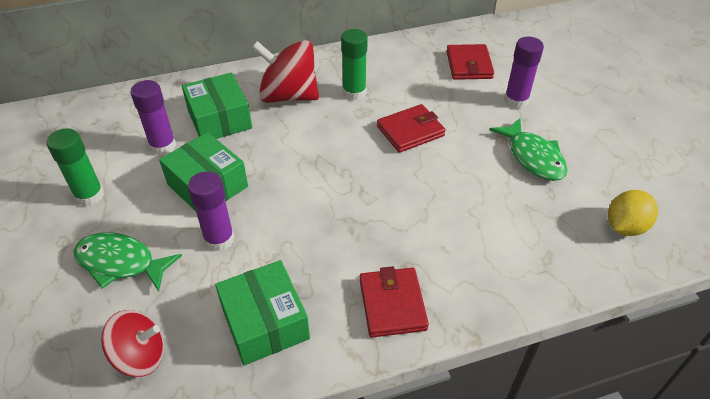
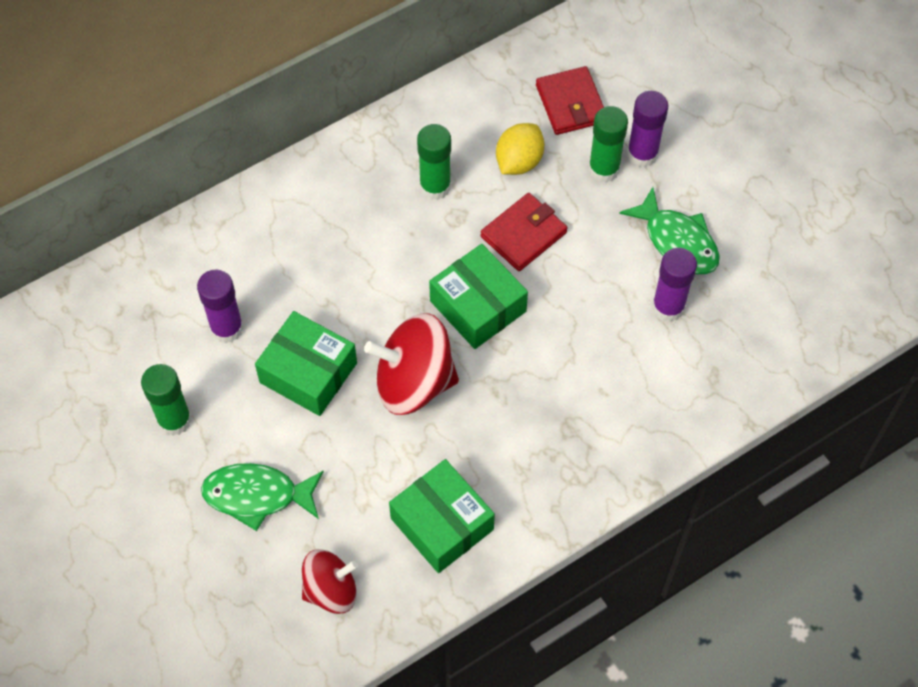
camera: 15 degrees left, 15 degrees up
green box [182,72,252,139] -> green box moved to [429,244,528,349]
purple glue stick [188,171,234,251] -> purple glue stick moved to [652,248,697,322]
red spinning top [252,40,319,103] -> red spinning top moved to [364,313,459,415]
red wallet [360,266,429,337] -> none
yellow lemon [608,190,658,236] -> yellow lemon moved to [496,123,544,175]
none -> green glue stick [589,106,628,182]

